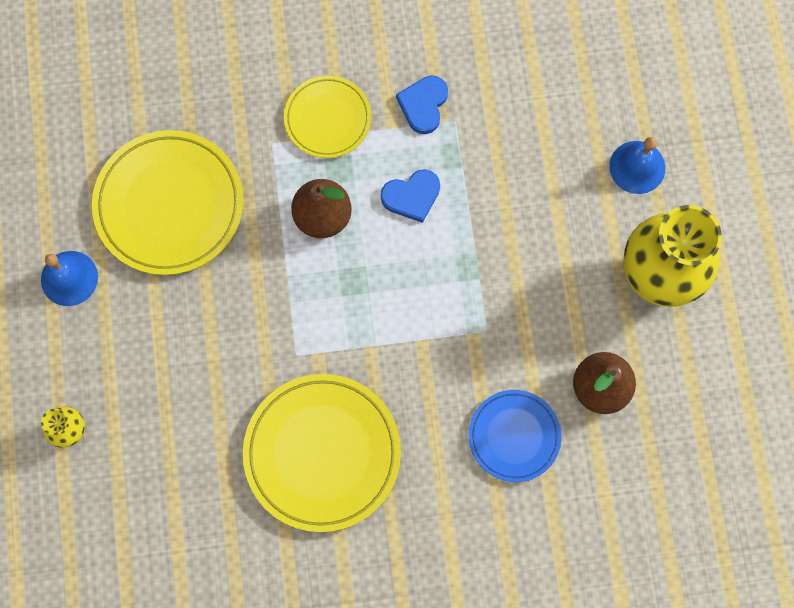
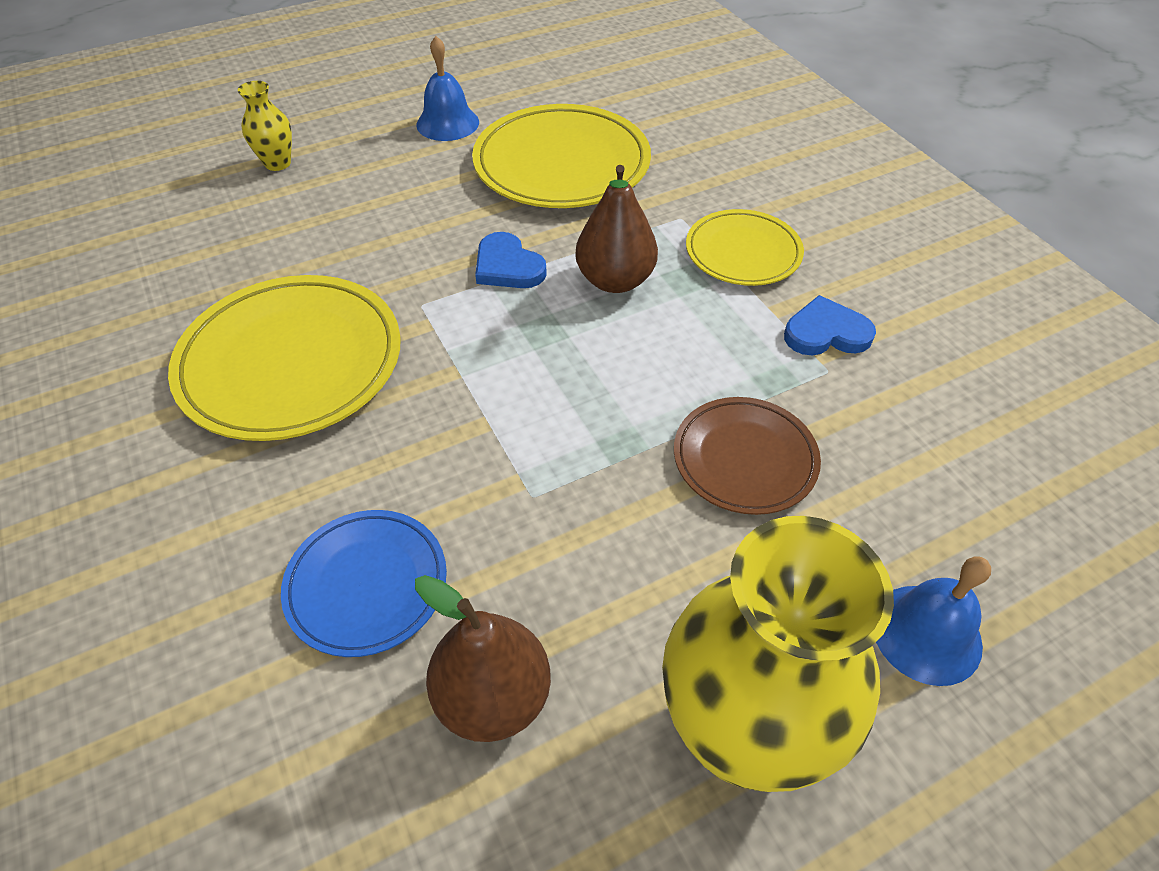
camera: 70 degrees right, 25 degrees down
blue heart [380,169,440,223] -> blue heart moved to [475,232,547,288]
none -> brown plate [674,397,821,515]

